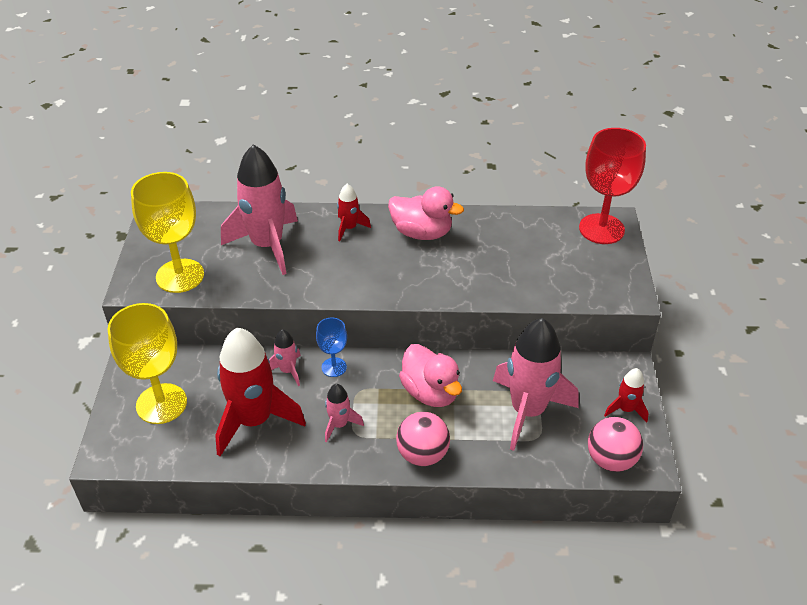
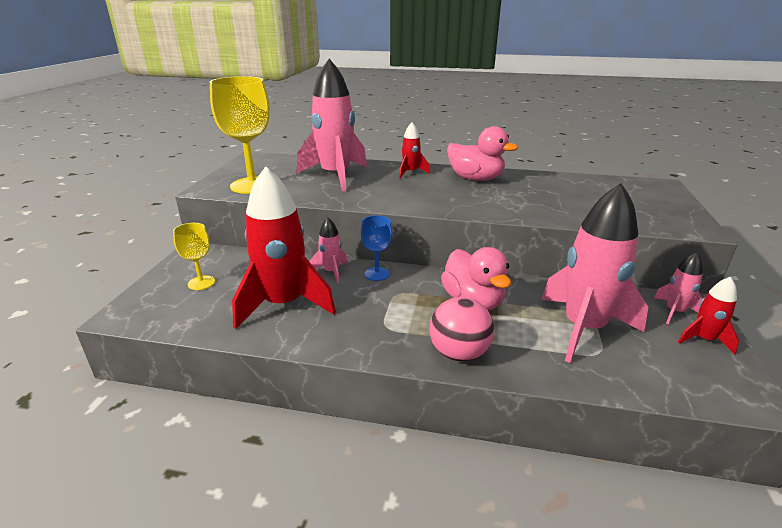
camera: 10 degrees right, 15 degrees down
yellow goblet [107,303,187,424] -> yellow goblet [173,223,215,290], size x0.52
pink rocket [325,384,364,442] -> pink rocket moved to [654,252,703,324]
red goblet [579,128,646,244] -> none
pink ball [588,417,643,472] -> none

